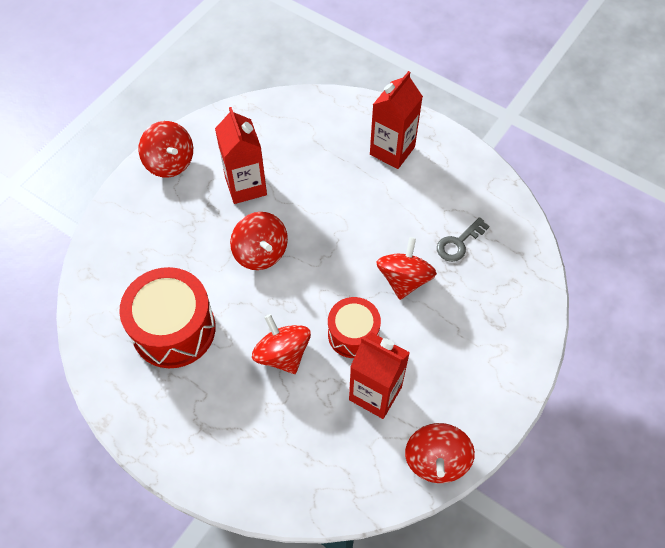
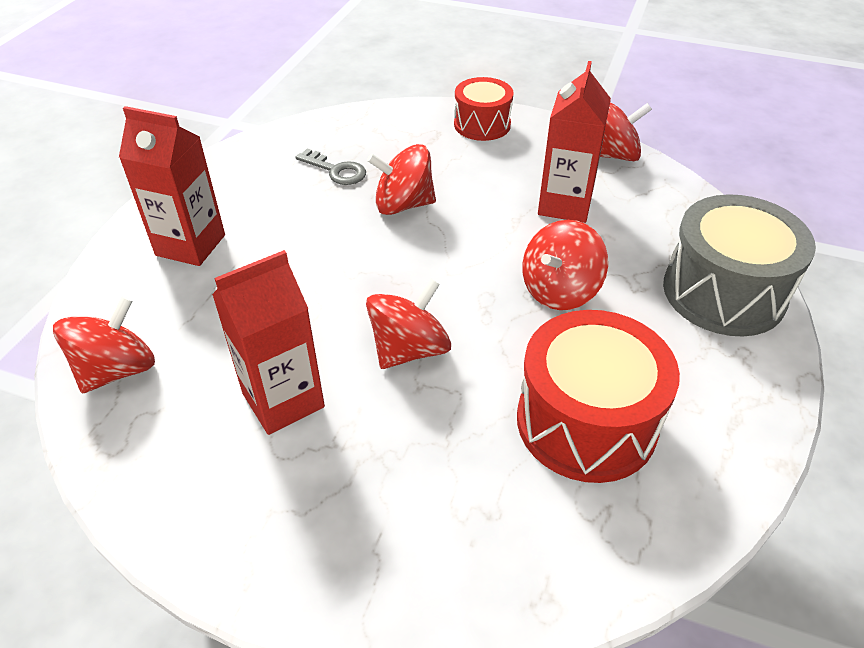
camera: 105 degrees left, 15 degrees down
red spinning top [138,121,193,178] -> red spinning top moved to [53,296,155,393]
red drum [328,297,381,358] -> red drum moved to [454,77,514,141]
none -> grey drum [663,194,816,336]

